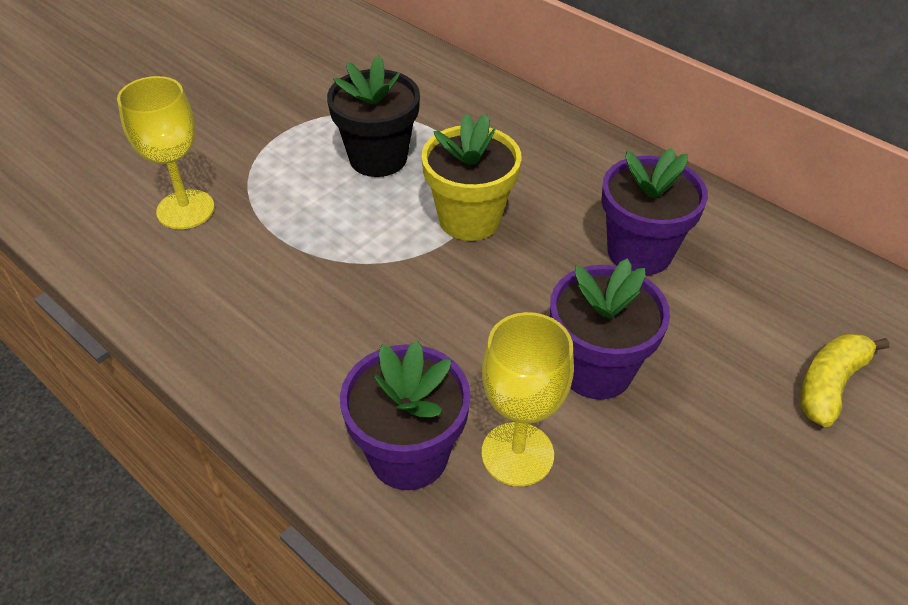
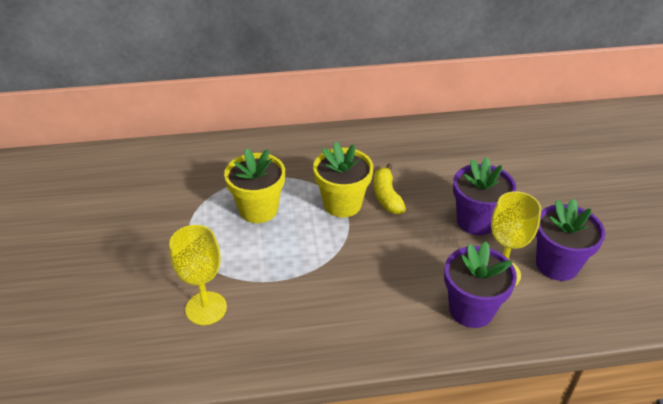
camera: 50 degrees left, 5 degrees down
black flower pot [327,55,420,177] -> yellow flower pot [224,148,285,223]
purple flower pot [601,148,708,275] -> purple flower pot moved to [536,198,605,281]
yellow banana [800,333,889,427] -> yellow banana moved to [374,164,406,214]

